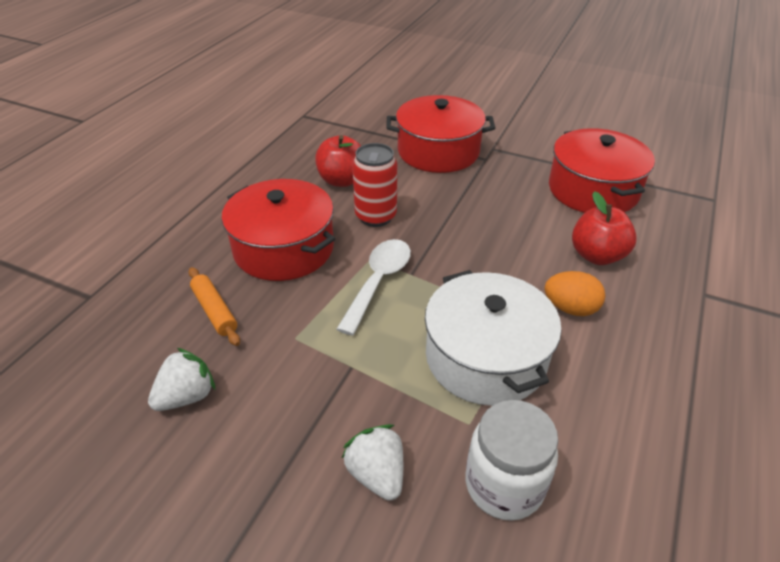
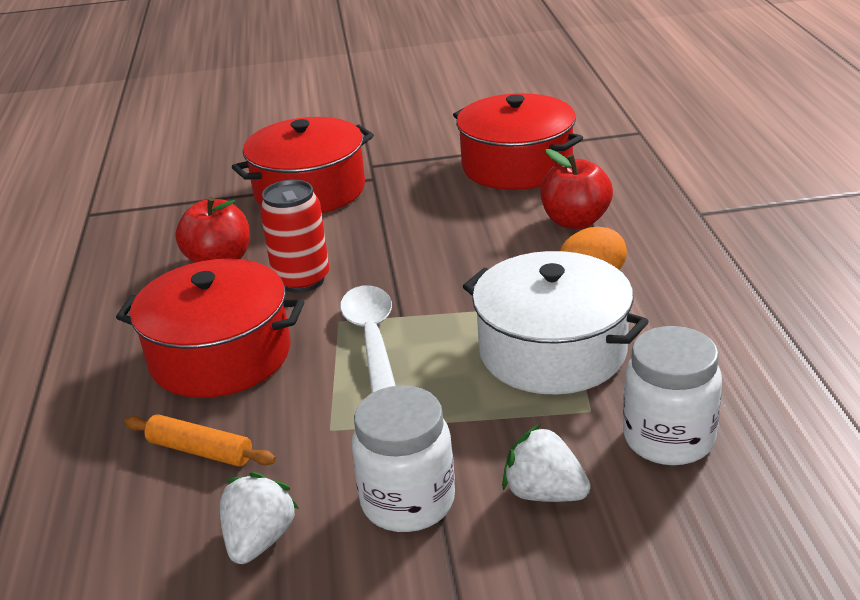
camera: 30 degrees left, 10 degrees down
none -> white jar [351,385,455,532]

